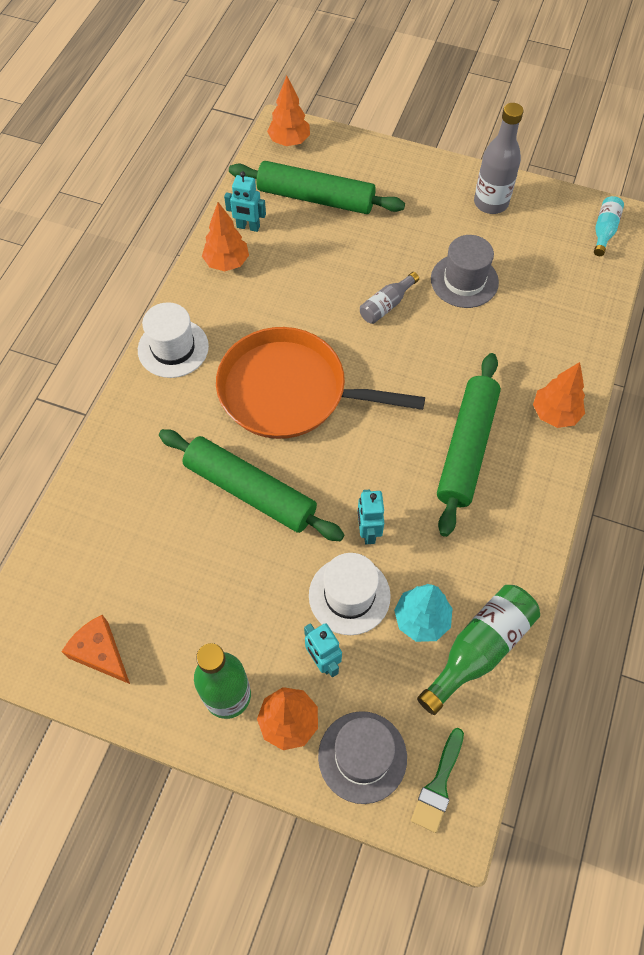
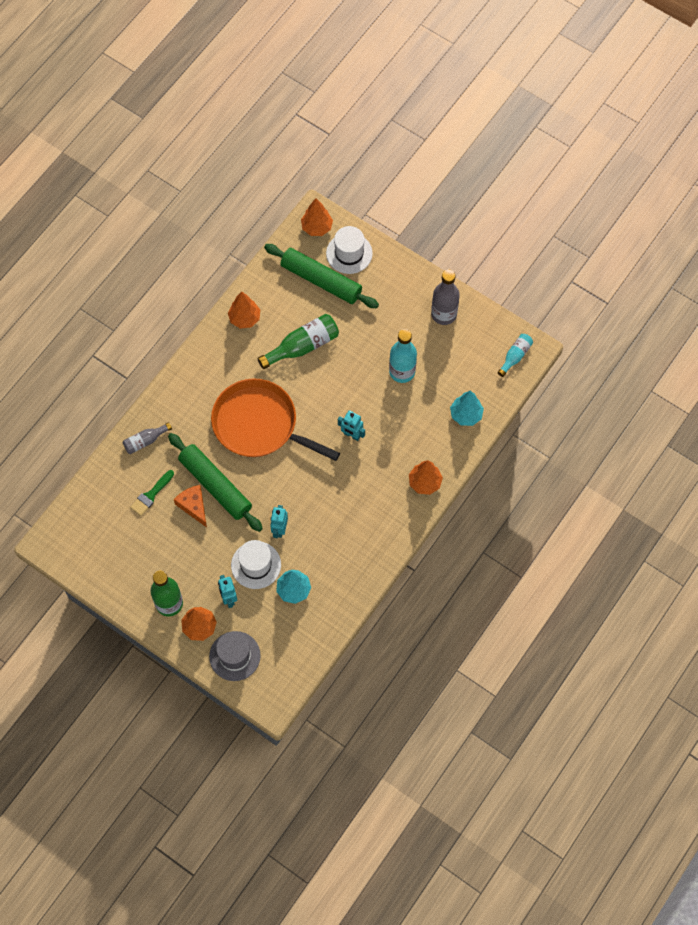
camera: 15 degrees right, 5 degrees up
orange cheese [62,615,130,684] -> orange cheese moved to [174,485,207,527]
white hat [138,302,209,378] -> white hat moved to [326,226,373,274]
turquoise robot [224,171,266,232] -> turquoise robot moved to [338,410,365,441]
grey bottle [360,272,419,324] -> grey bottle moved to [123,422,172,454]
green brush [411,728,464,833] -> green brush moved to [130,470,174,516]
green bottle [417,585,540,715] -> green bottle moved to [257,314,339,369]
grey hat [431,235,499,308] -> turquoise bottle [389,329,417,383]
green rolling pin [437,353,501,537] -> none
none -> turquoise tree [450,391,484,426]

